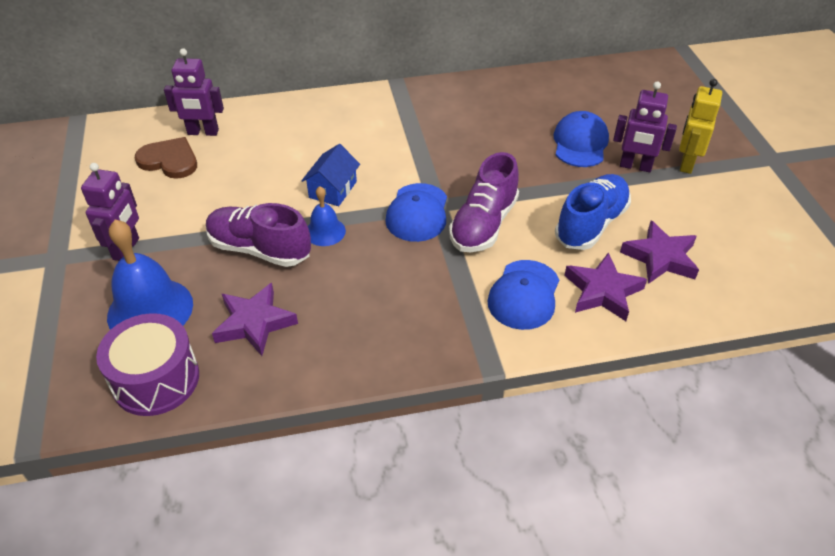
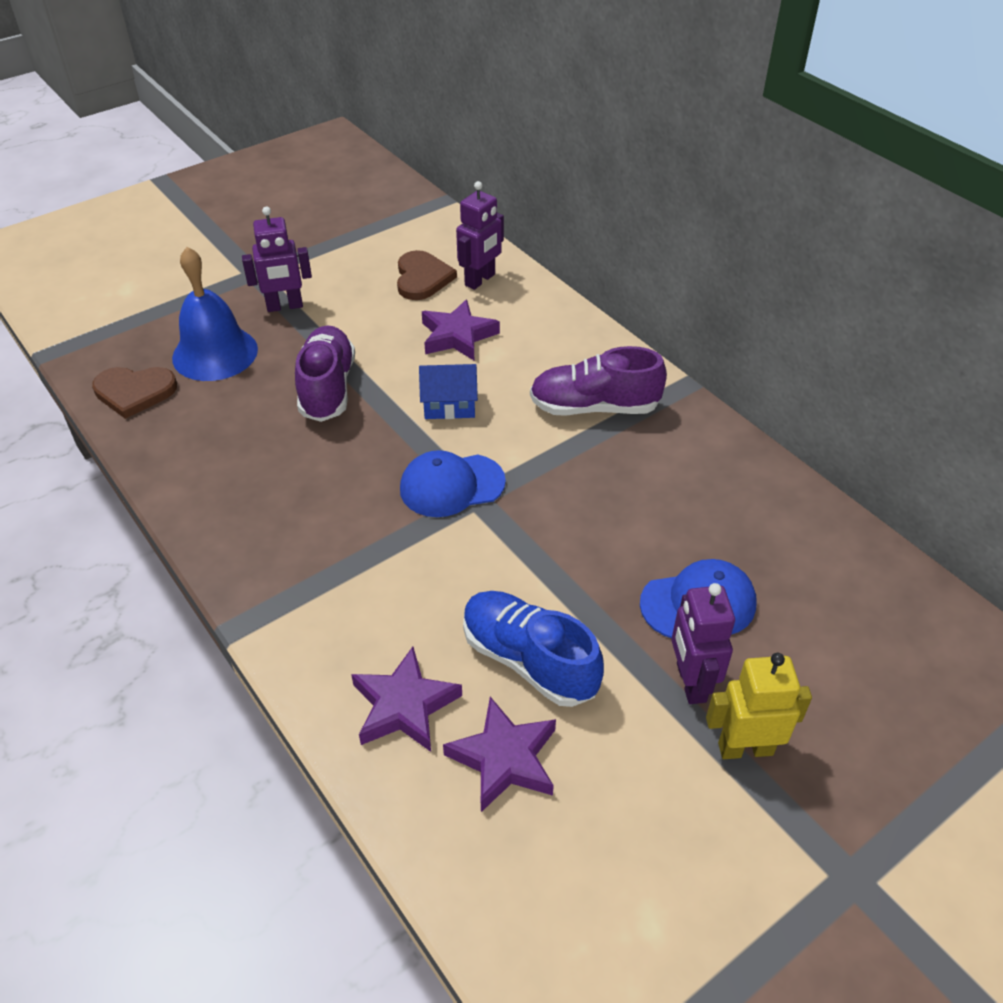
camera: 65 degrees right, 0 degrees up
purple drum [96,313,199,416] -> brown heart [92,367,177,419]
purple robot [164,48,224,136] -> purple robot turned 120 degrees counterclockwise [456,181,504,290]
purple star [212,283,298,356] -> purple star moved to [422,300,500,360]
blue bell [308,186,346,246] -> none
purple shoe [449,152,519,252] -> purple shoe moved to [530,346,667,416]
blue cap [487,260,559,330] -> none
blue shoe [555,174,631,250] -> blue shoe turned 150 degrees counterclockwise [463,591,604,707]

